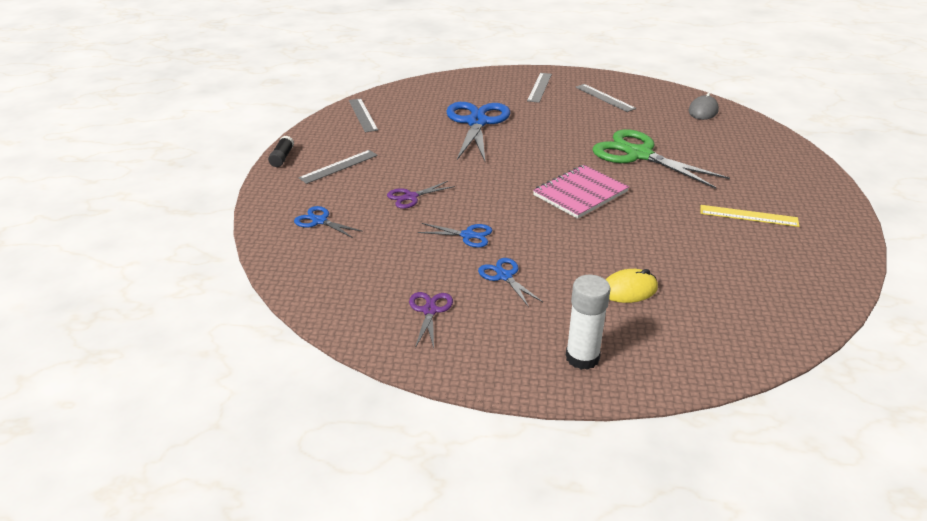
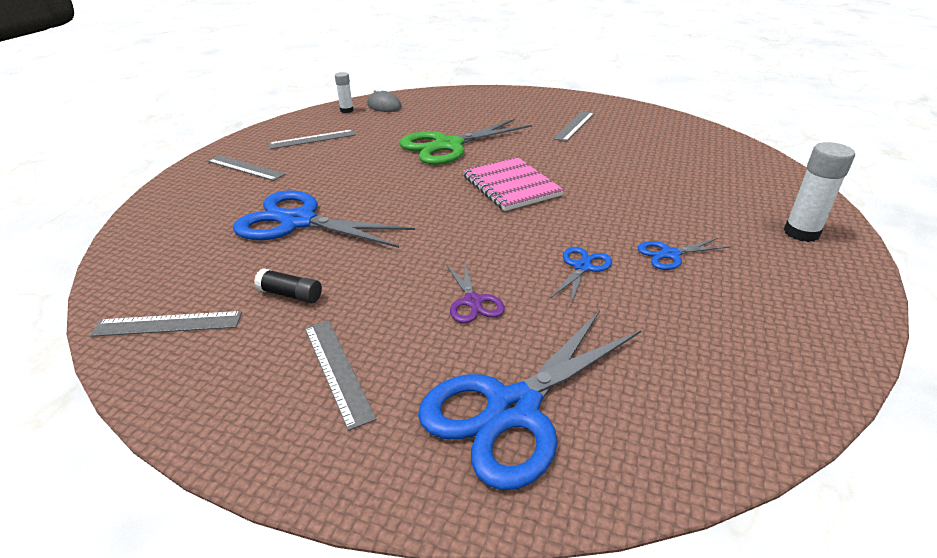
camera: 75 degrees left, 0 degrees up
black glue stick [268,136,294,167] -> black glue stick moved to [254,268,322,304]
blue scissors [294,206,363,238] -> blue scissors [418,310,641,490], size x2.12
purple scissors [409,292,453,348] -> none
yellow mouse [606,269,658,303] -> none
yellow ruler [700,205,799,227] -> grey ruler [553,111,595,142]
none -> white glue stick [335,72,353,113]

